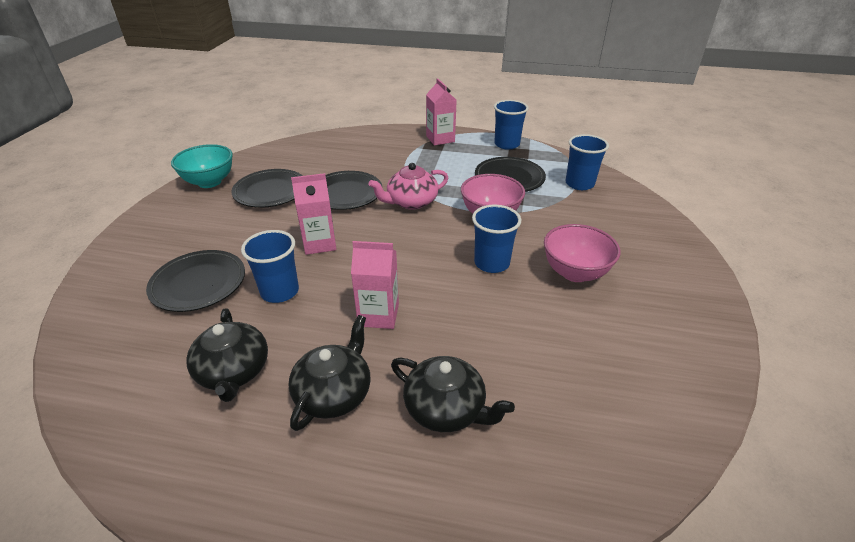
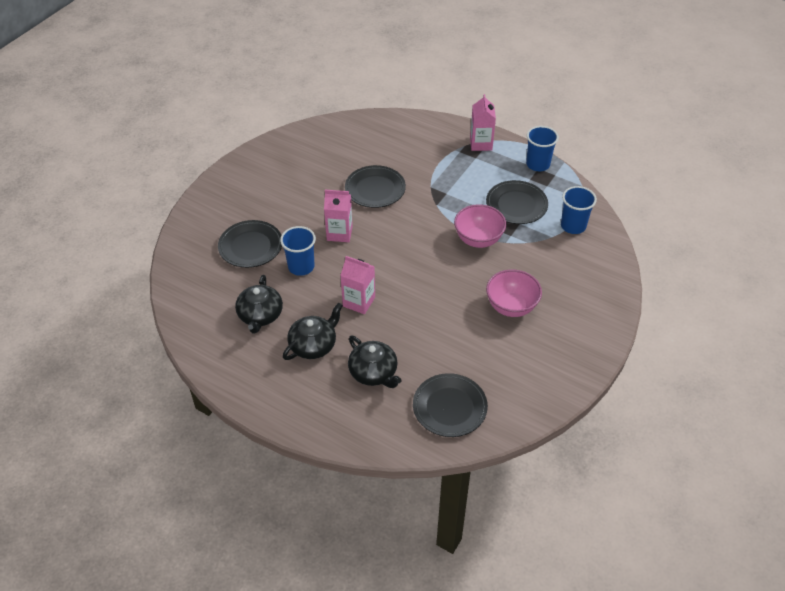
camera: 20 degrees right, 10 degrees up
turquoise bowl [171,144,233,188] -> none
black plate [231,169,303,208] -> black plate moved to [413,373,488,437]
pink teapot [369,163,448,210] -> none
blue cup [472,205,521,273] -> none

